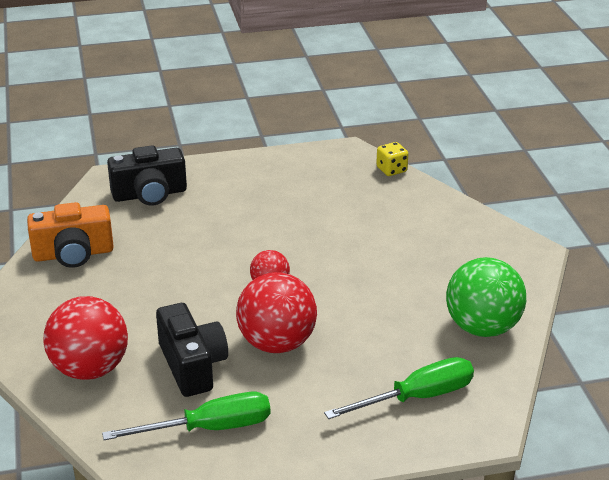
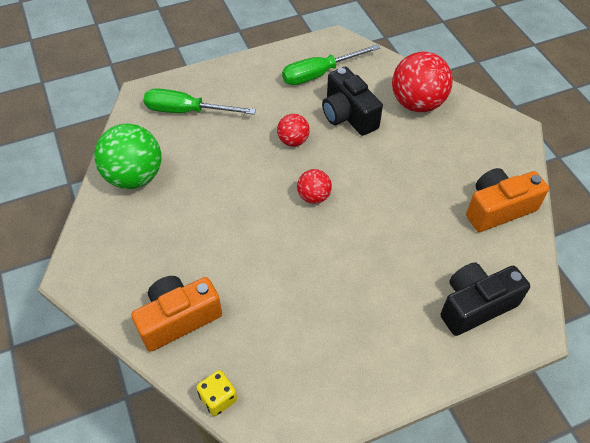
camera: 170 degrees right, 20 degrees up
red ball [236,272,317,353] -> red ball [277,114,310,147], size x0.53
green screwdriver [324,357,474,419] -> green screwdriver turned 45 degrees clockwise [144,88,256,115]
none -> orange camera [131,276,222,352]

